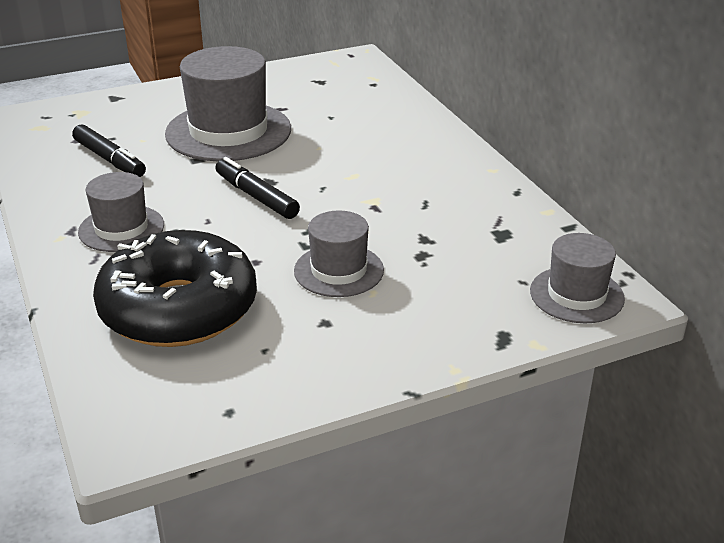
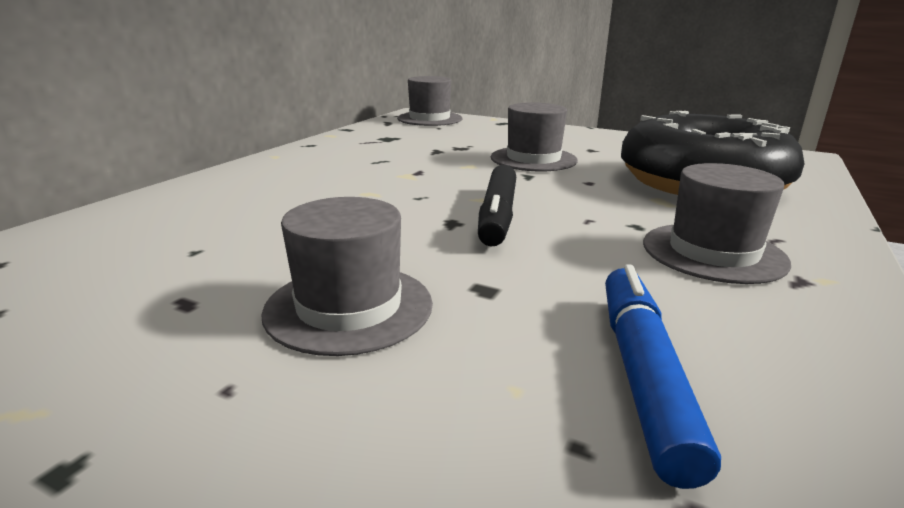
camera: 130 degrees left, 10 degrees down
black marker [72,124,146,177] -> blue marker [605,264,721,489]
grey hat [165,46,291,161] -> grey hat [261,197,433,356], size x0.57

